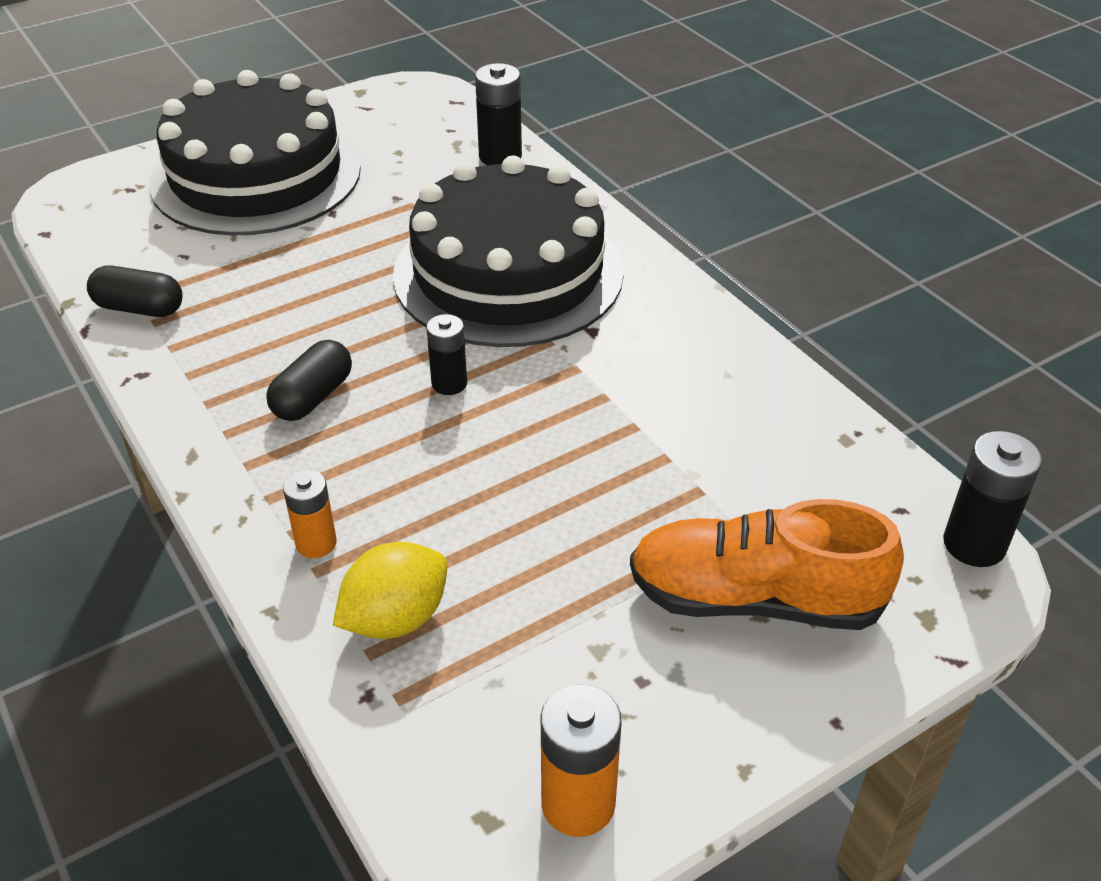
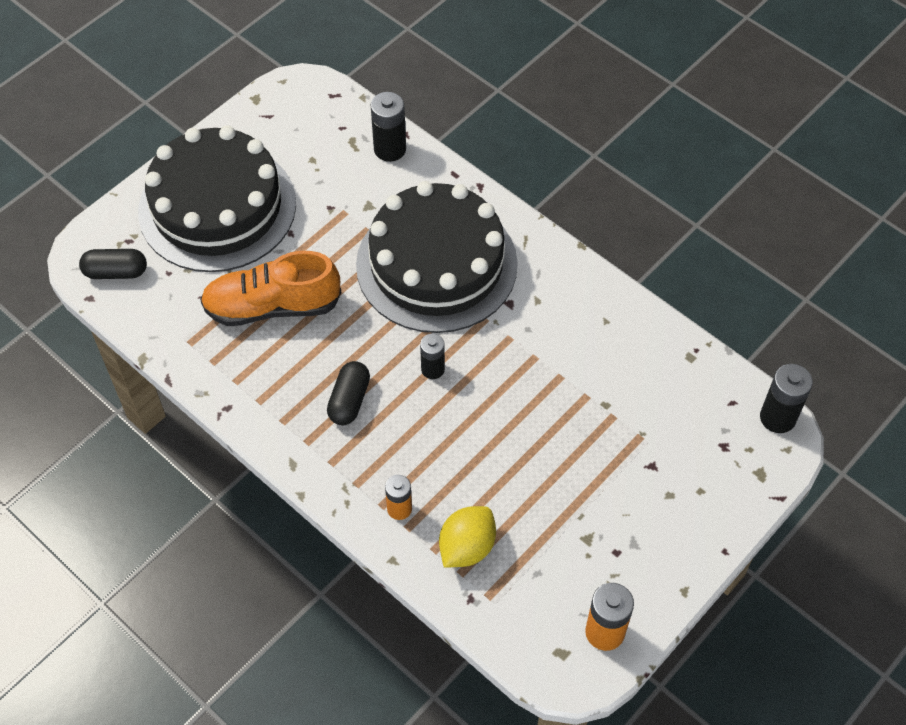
camera: 15 degrees left, 15 degrees up
black capsule [87,265,182,317] -> black capsule moved to [79,249,147,279]
orange shoe [630,499,904,630] -> orange shoe moved to [200,251,341,326]

